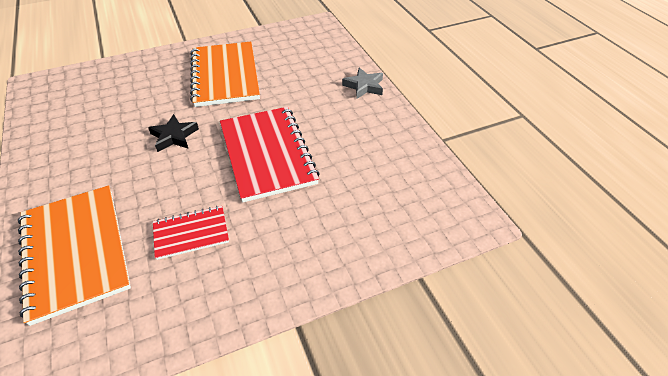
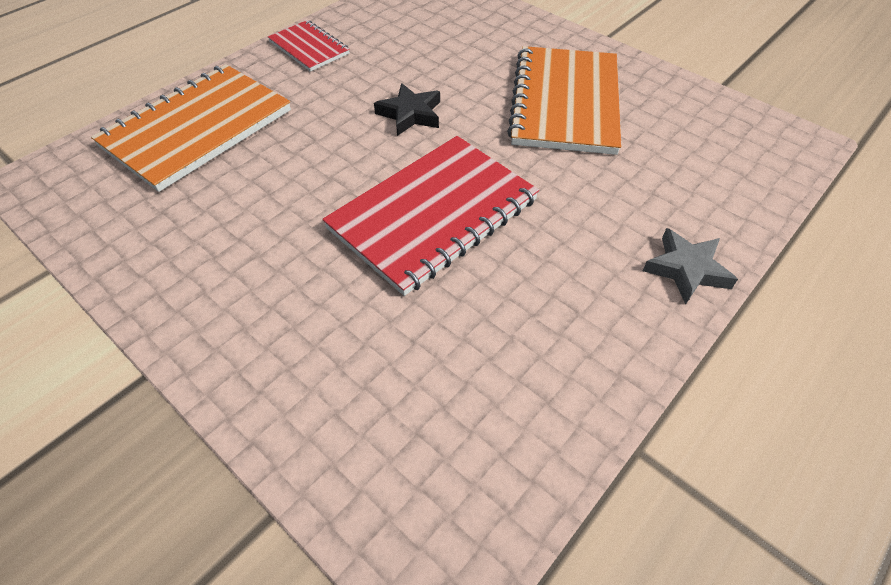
camera: 65 degrees right, 5 degrees up
red notebook [153,206,229,260] -> red notebook moved to [268,20,350,72]
orange notebook [190,42,260,107] -> orange notebook turned 45 degrees counterclockwise [507,46,621,155]

